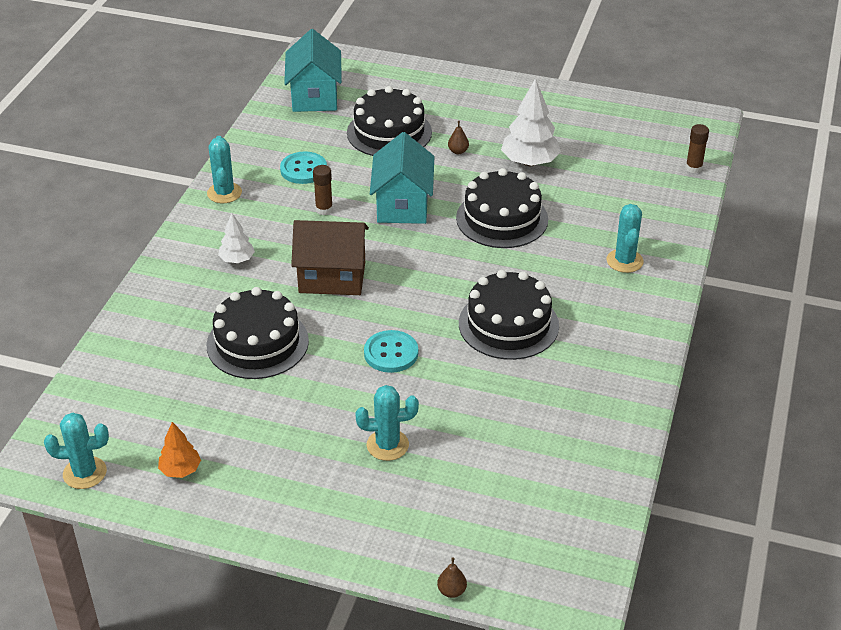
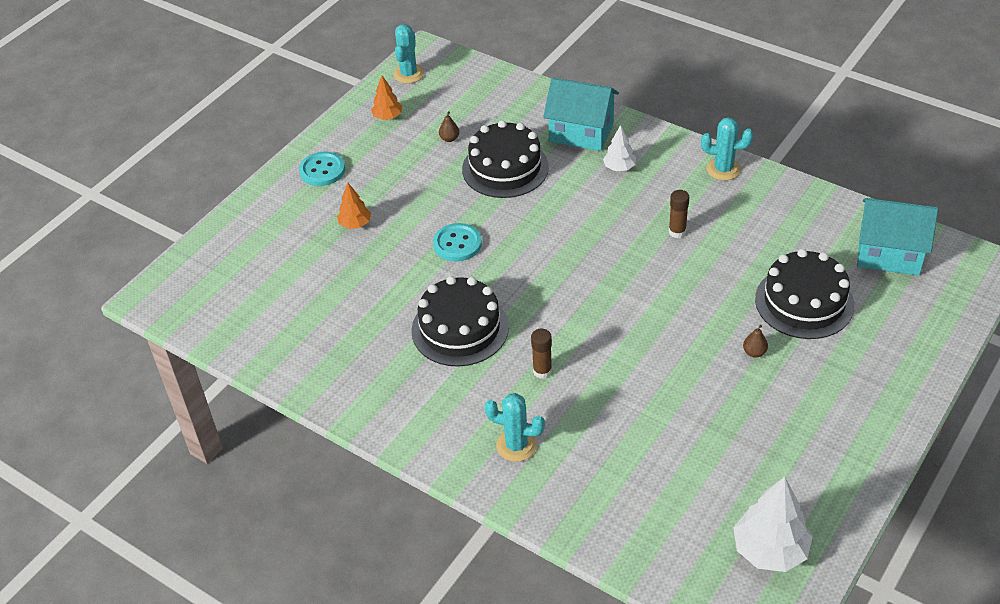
camera: 110 degrees right, 5 degrees up
turquoise button [280,152,327,184] -> turquoise button moved to [299,151,345,186]
brown house [291,220,369,295] -> none
turquoise cactus [355,385,419,461] -> orange tree [337,183,371,229]
turquoise house [370,132,434,224] -> turquoise house moved to [543,77,619,151]
brown pear [437,557,467,598] -> brown pear moved to [439,111,459,142]
black cake [456,168,548,248] -> none
white tree [501,78,561,166] -> white tree moved to [733,477,813,572]
brown glue stick [686,124,709,173] -> brown glue stick moved to [531,328,552,379]

